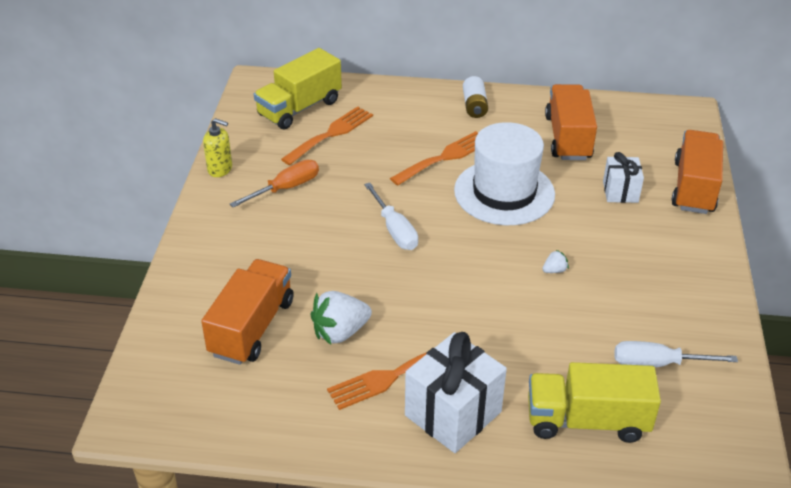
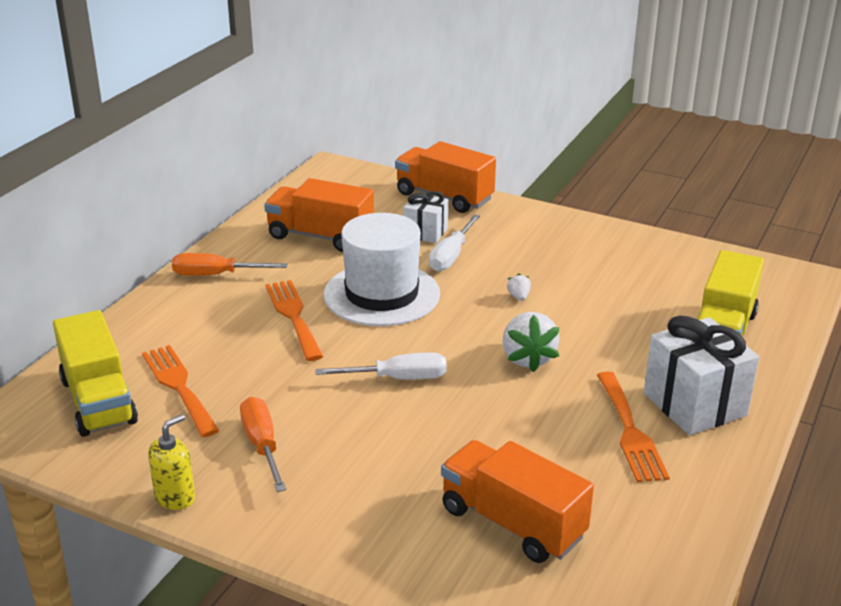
camera: 70 degrees left, 10 degrees down
white strawberry [310,291,372,345] -> white strawberry moved to [503,312,560,372]
white battery [463,76,488,118] -> orange screwdriver [172,253,287,276]
white screwdriver [615,341,738,367] -> white screwdriver moved to [429,215,480,272]

